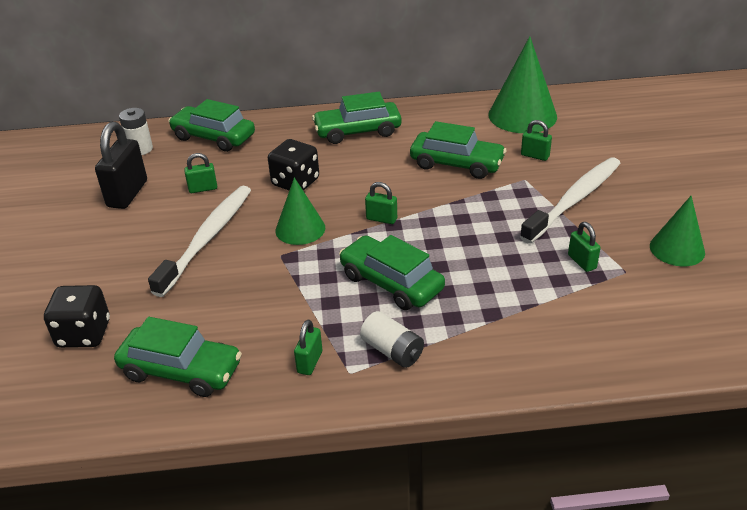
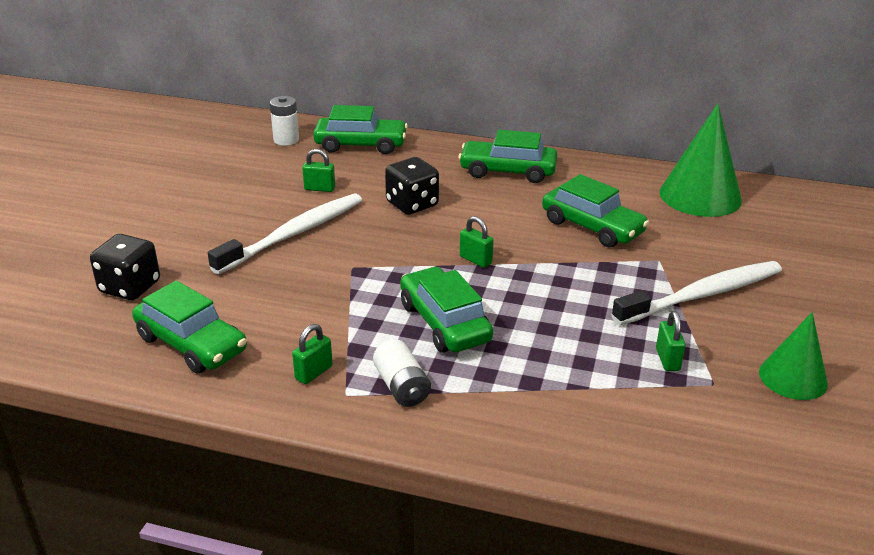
camera: 20 degrees right, 5 degrees down
black padlock [95,122,147,209] -> none
green car [168,99,255,152] -> green car turned 135 degrees clockwise [313,105,408,154]
green cone [275,177,325,245] -> none
green padlock [521,120,552,161] -> none

